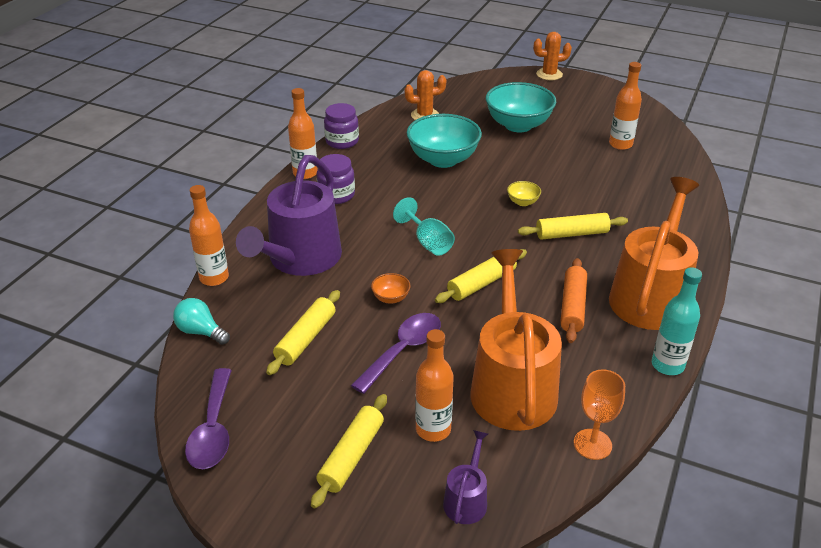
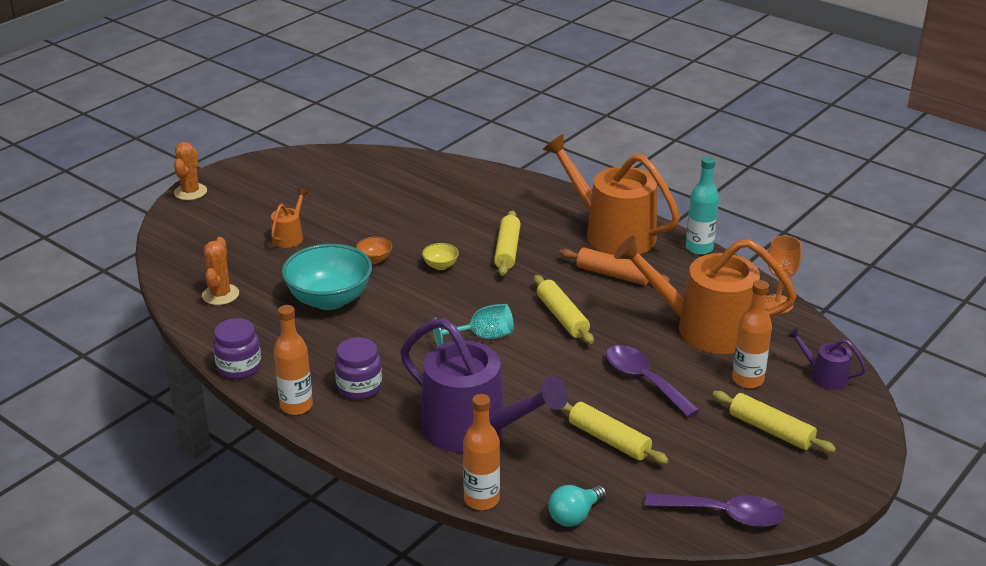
camera: 75 degrees left, 5 degrees down
orange bowl [371,273,410,304] -> orange bowl moved to [356,237,393,264]
turquoise bowl [486,82,556,132] -> orange watering can [271,188,308,248]
orange bottle [609,62,642,150] -> none

